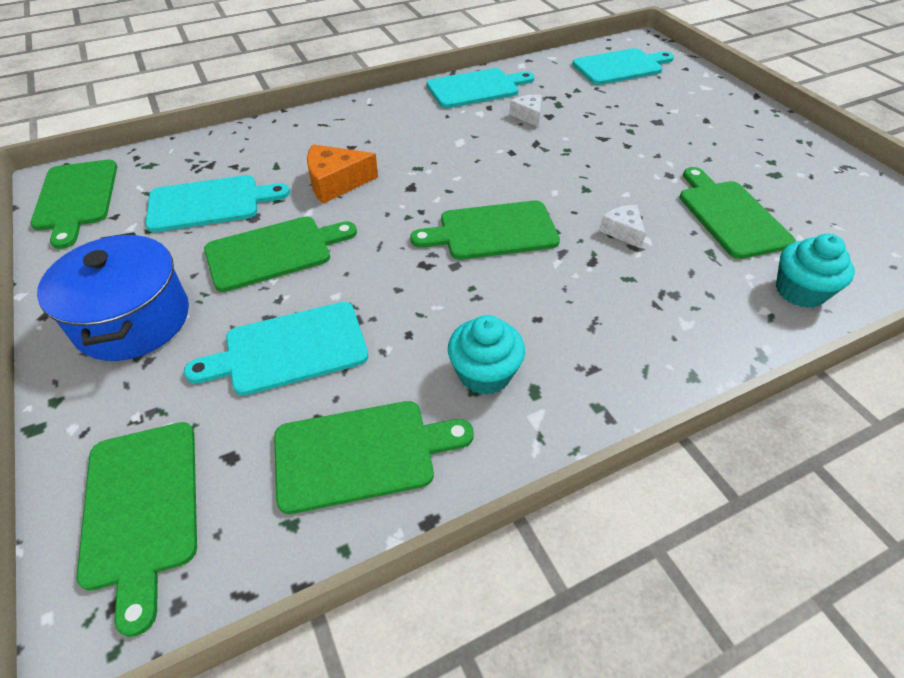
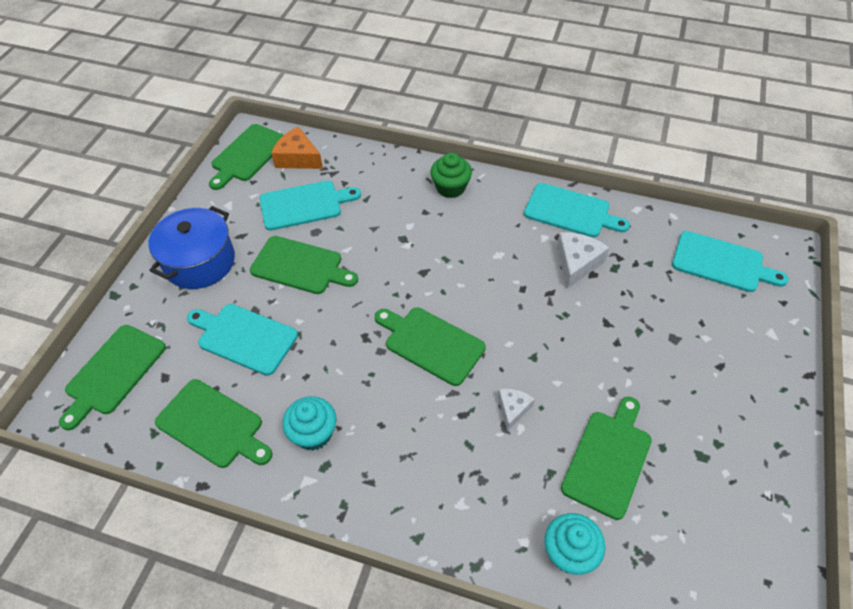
camera: 45 degrees right, 5 degrees up
turquoise cutting board [145,175,290,232] -> turquoise cutting board turned 45 degrees counterclockwise [259,181,361,231]
orange cheese [307,144,378,204] -> orange cheese moved to [271,127,323,169]
white cheese [509,95,541,127] -> white cheese [557,232,610,289], size x1.62
none -> green cupcake [430,153,472,198]

